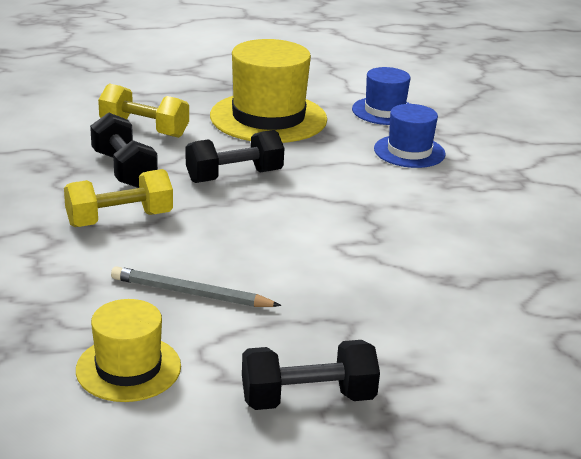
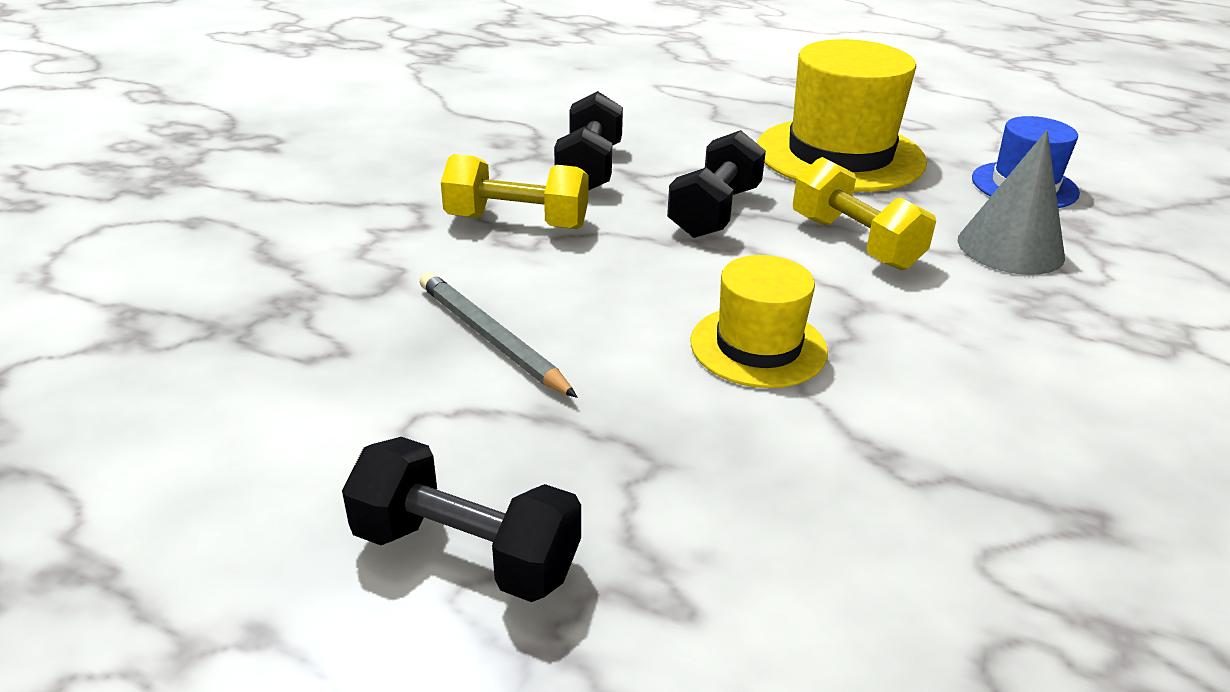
camera: 35 degrees right, 5 degrees up
yellow hat [76,299,181,402] -> yellow hat moved to [690,255,828,388]
yellow dumbbell [98,83,189,138] -> yellow dumbbell moved to [793,157,936,270]
black dumbbell [186,130,284,183] -> black dumbbell turned 75 degrees counterclockwise [667,130,766,238]
blue hat [374,104,446,168] -> grey cone [958,130,1065,275]

